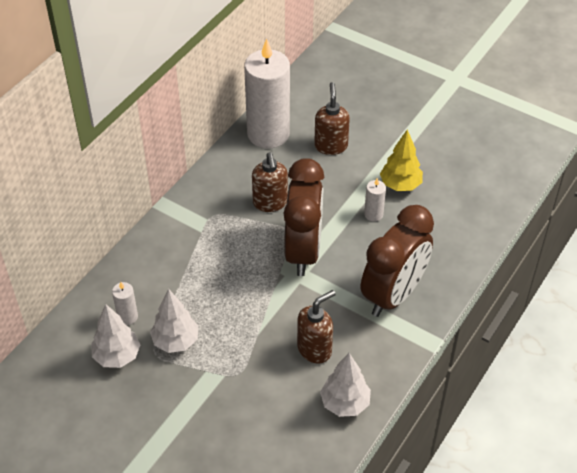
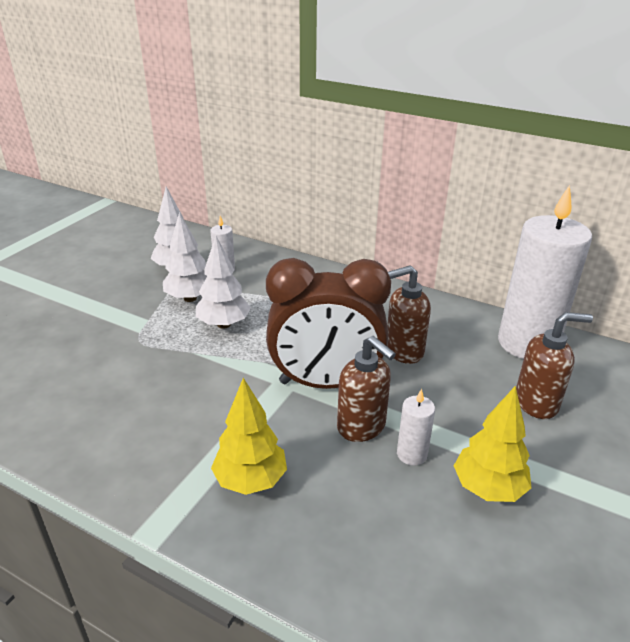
camera: 85 degrees right, 15 degrees down
brown soap dispenser [297,290,336,363] -> brown soap dispenser moved to [337,336,396,442]
white tree [320,353,371,417] -> white tree moved to [196,236,251,329]
brown clock [361,205,434,317] -> yellow tree [211,378,287,495]

